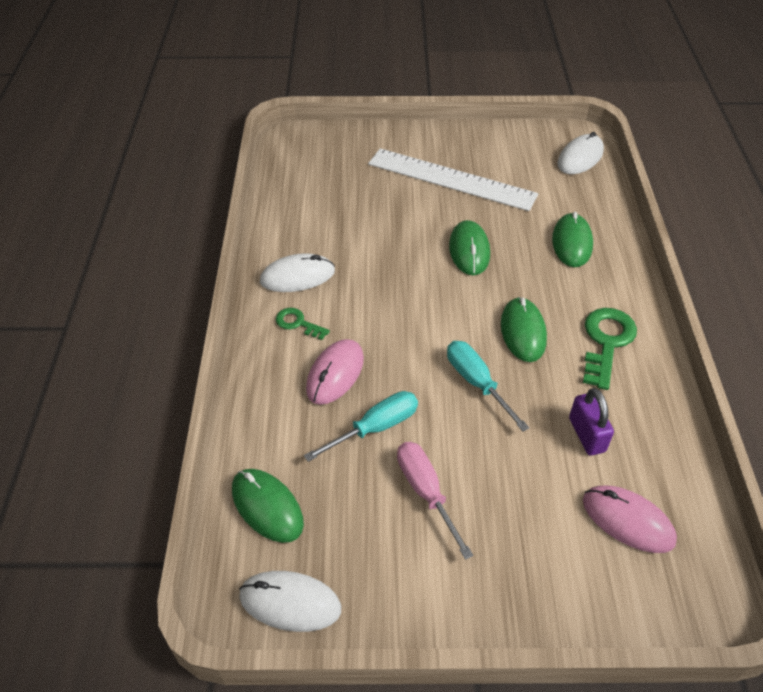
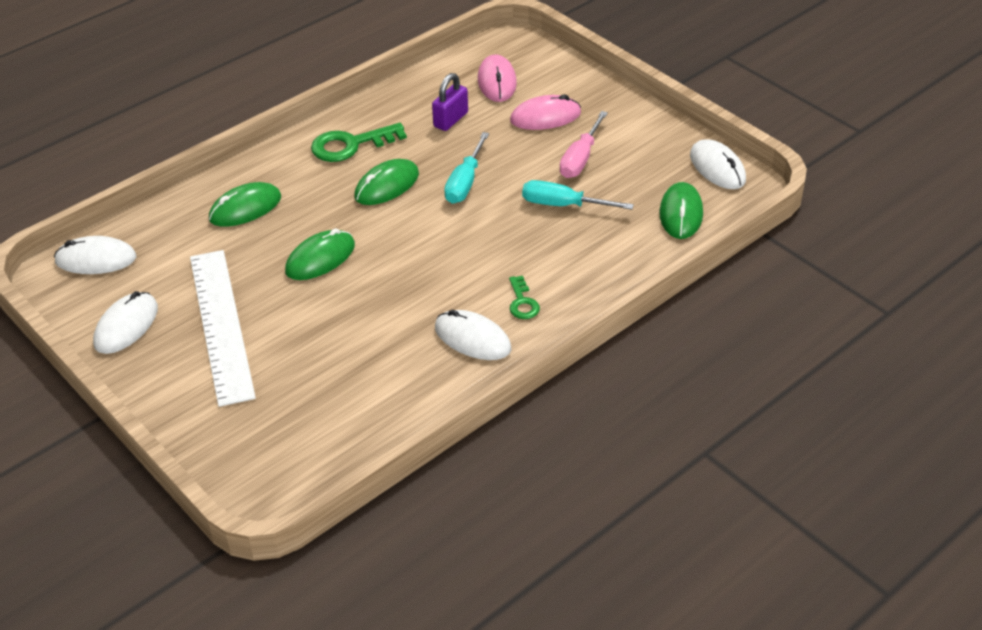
camera: 130 degrees left, 5 degrees down
pink mouse [306,339,364,405] -> pink mouse moved to [510,94,581,130]
none -> white mouse [93,291,158,354]

